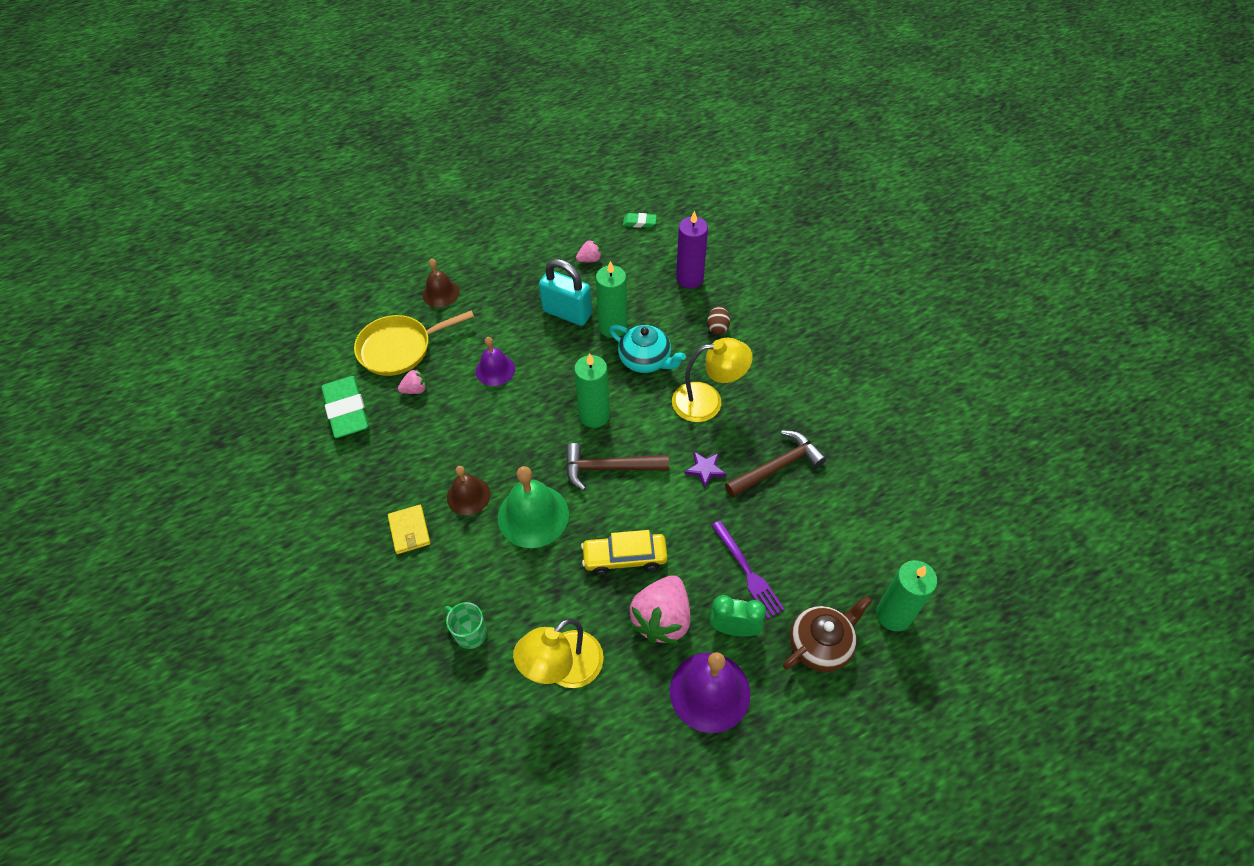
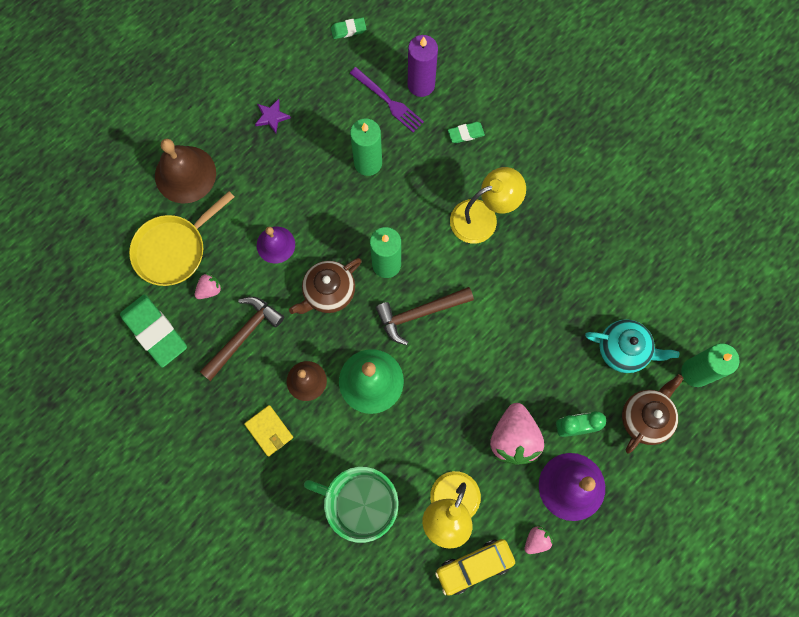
camera: 20 degrees left, 20 degrees up
brown bell [422,259,460,307] -> brown bell [155,139,216,204], size x1.61
green mug [445,602,487,649] -> green mug [304,467,398,543], size x2.24
turquoise padlock [539,259,592,326] -> none
pink strawberry [576,240,602,262] -> pink strawberry moved to [525,525,553,554]
yellow car [581,530,668,575] -> yellow car moved to [435,539,515,596]
turquoise teapot [609,325,686,373] -> turquoise teapot moved to [585,319,679,373]
purple star [685,452,726,488] -> purple star moved to [255,99,291,133]
brown egg [707,306,730,335] -> green eraser [448,122,485,143]
purple fork [711,521,785,619] -> purple fork moved to [350,67,424,132]
brown hammer [725,431,826,497] -> brown hammer moved to [200,297,284,381]
none -> brown teapot [289,258,362,314]

